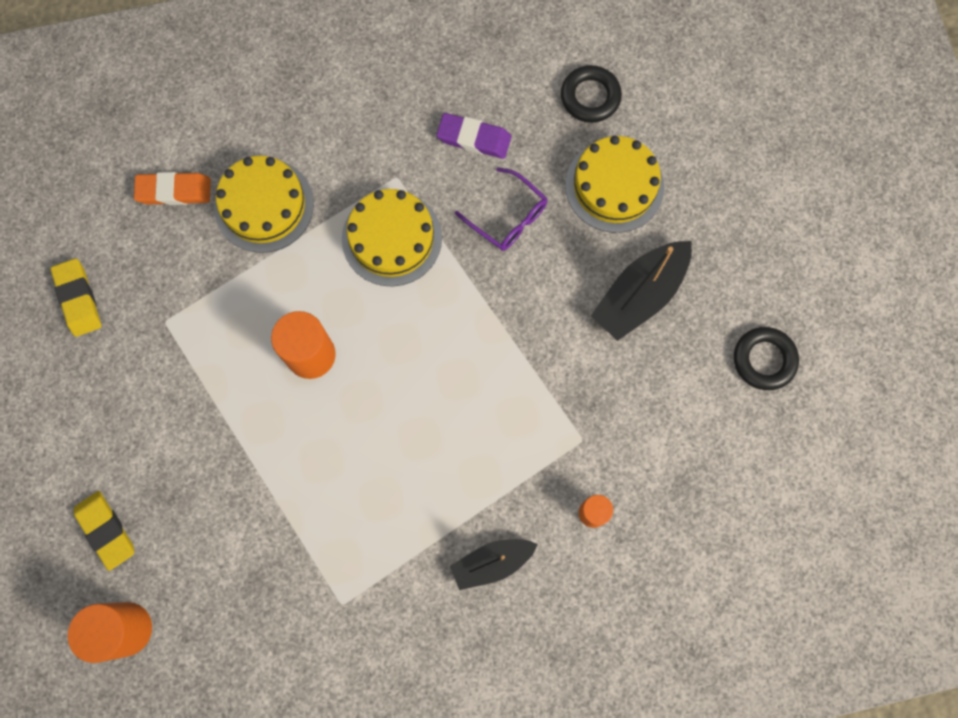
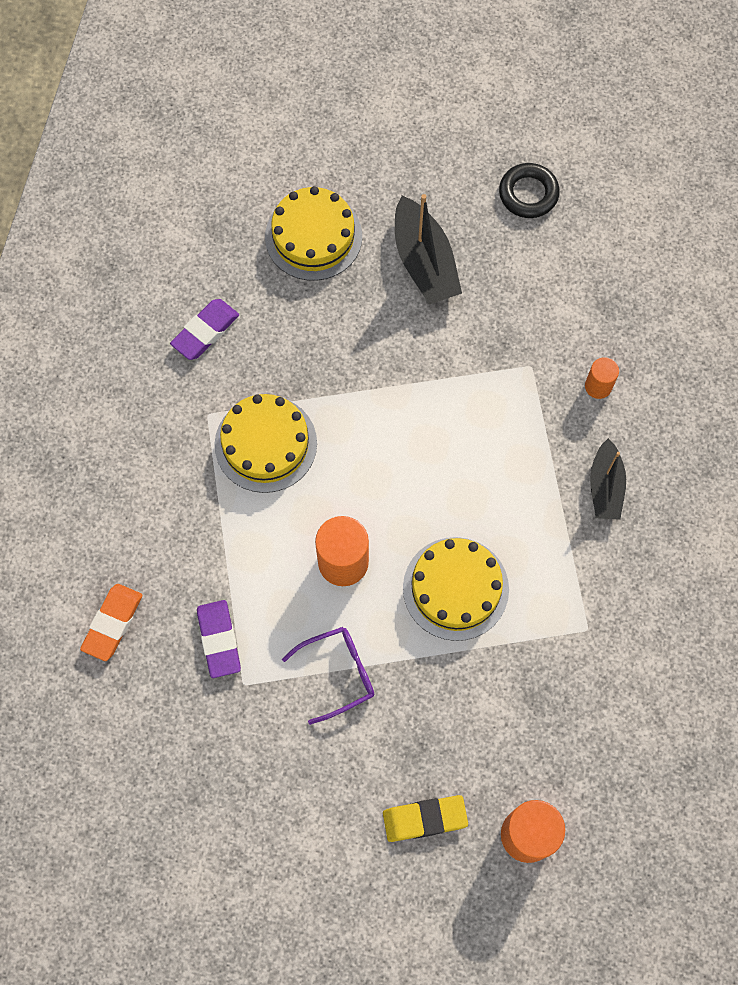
camera: 65 degrees left, 5 degrees down
yellow eraser [50,258,102,337] -> none
yellow cake [214,156,314,253] -> yellow cake moved to [403,537,509,641]
purple glasses [455,167,548,251] -> purple glasses moved to [282,627,374,725]
black ring [561,65,622,123] -> none
none -> purple eraser [197,600,241,678]

